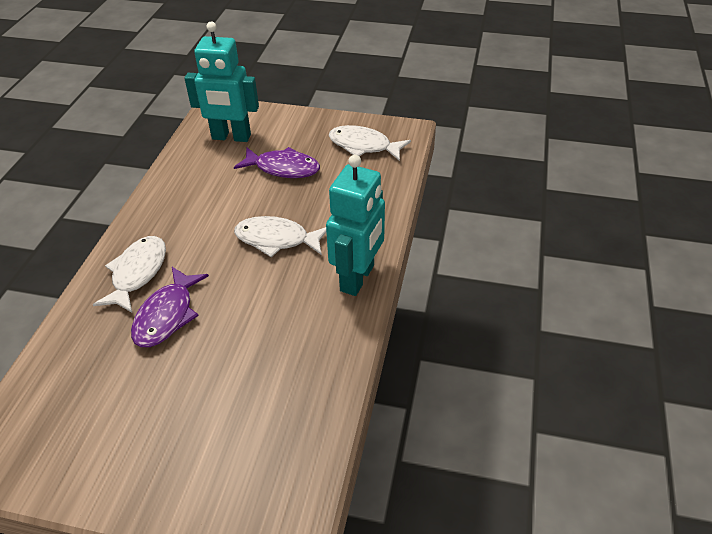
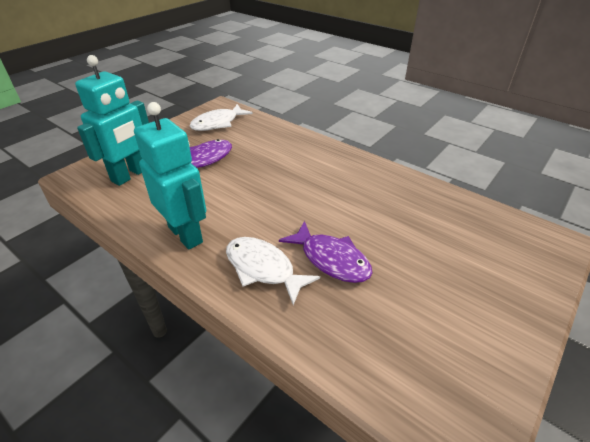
camera: 65 degrees left, 5 degrees down
white fish [234,216,326,257] -> none
turquoise robot [326,155,385,296] -> turquoise robot moved to [134,102,206,250]

